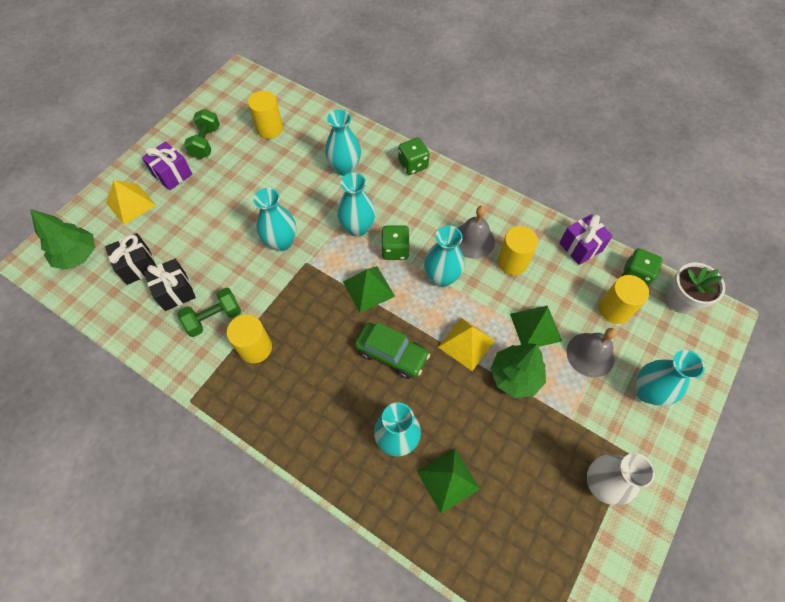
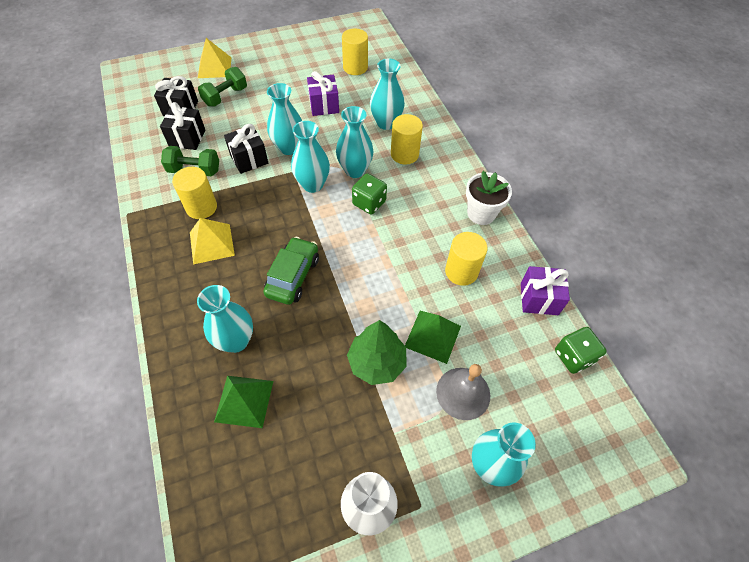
camera: 35 degrees right, 5 degrees down
green tree [30,209,95,270] -> none
purple gift [142,141,192,191] -> purple gift moved to [307,71,339,116]
green dumbbell [184,109,220,159] -> green dumbbell moved to [198,67,247,107]
green pyramid [343,266,395,313] -> none
green car [355,322,430,379] -> green car turned 135 degrees counterclockwise [263,237,319,305]
green dice [398,138,430,175] -> none
turquoise vase [424,226,464,287] -> turquoise vase moved to [291,121,330,193]
yellow pyramid [438,318,495,371] -> yellow pyramid moved to [190,218,235,264]
grey bell [458,206,495,259] -> none
yellow cylinder [599,275,649,324] -> yellow cylinder moved to [391,114,423,165]
white flower pot [666,263,725,314] -> white flower pot moved to [466,171,512,225]
none -> black gift [224,124,268,174]

